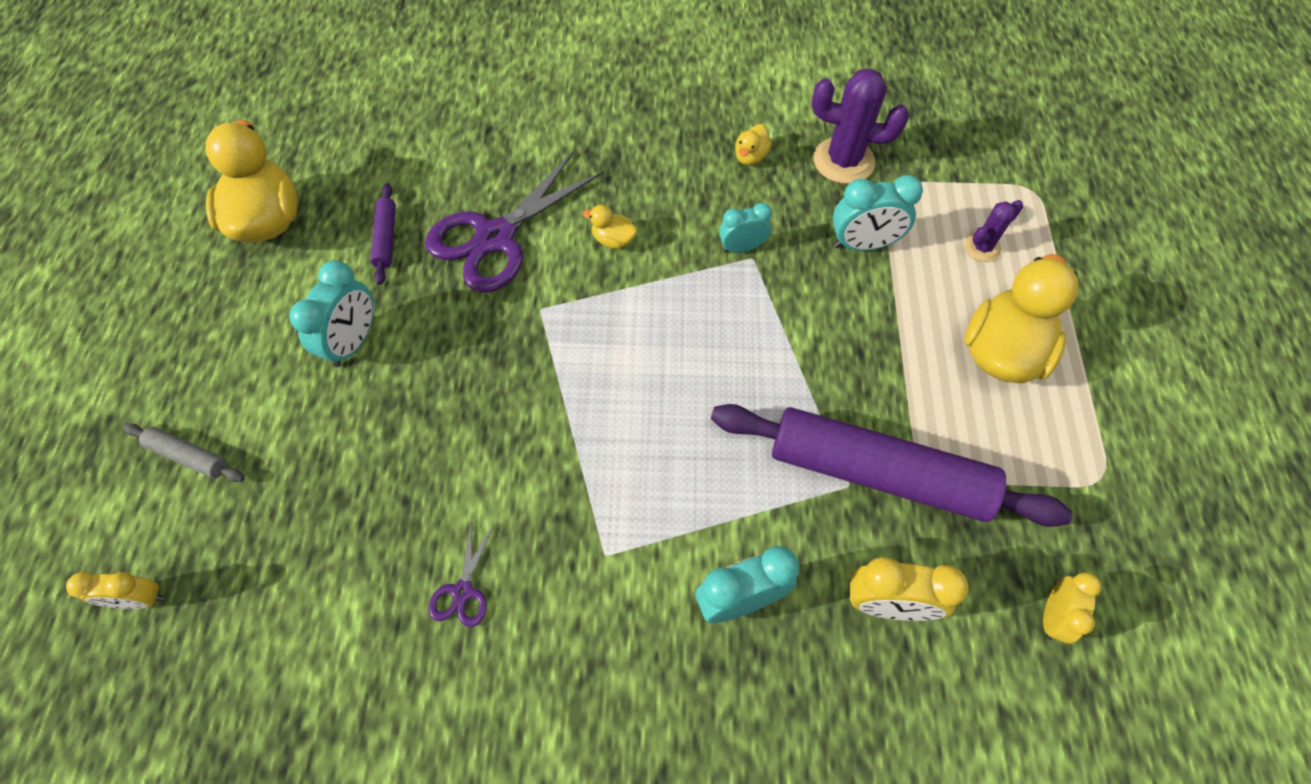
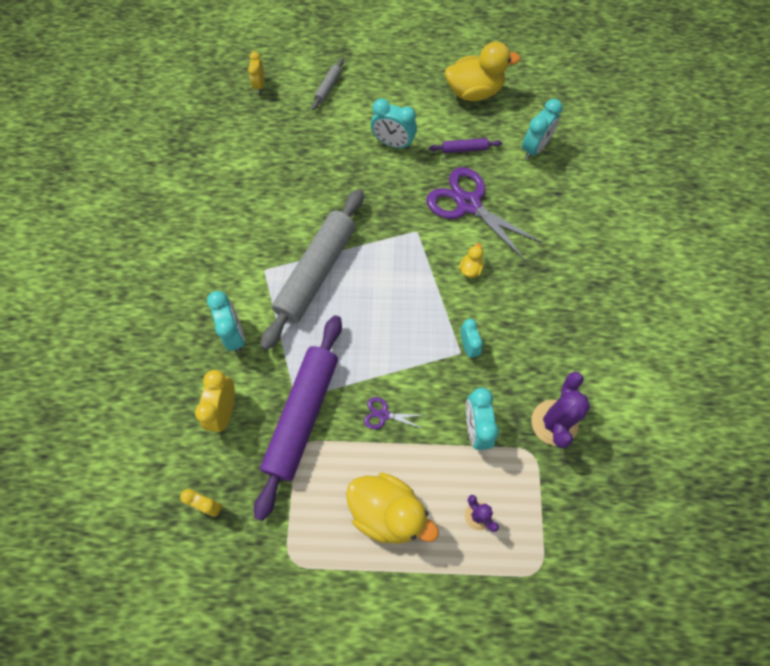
camera: 90 degrees right, 5 degrees up
purple scissors [429,524,494,627] -> purple scissors moved to [364,397,423,429]
yellow duck [735,124,771,165] -> none
none -> grey rolling pin [261,189,364,350]
none -> turquoise clock [522,99,563,159]

